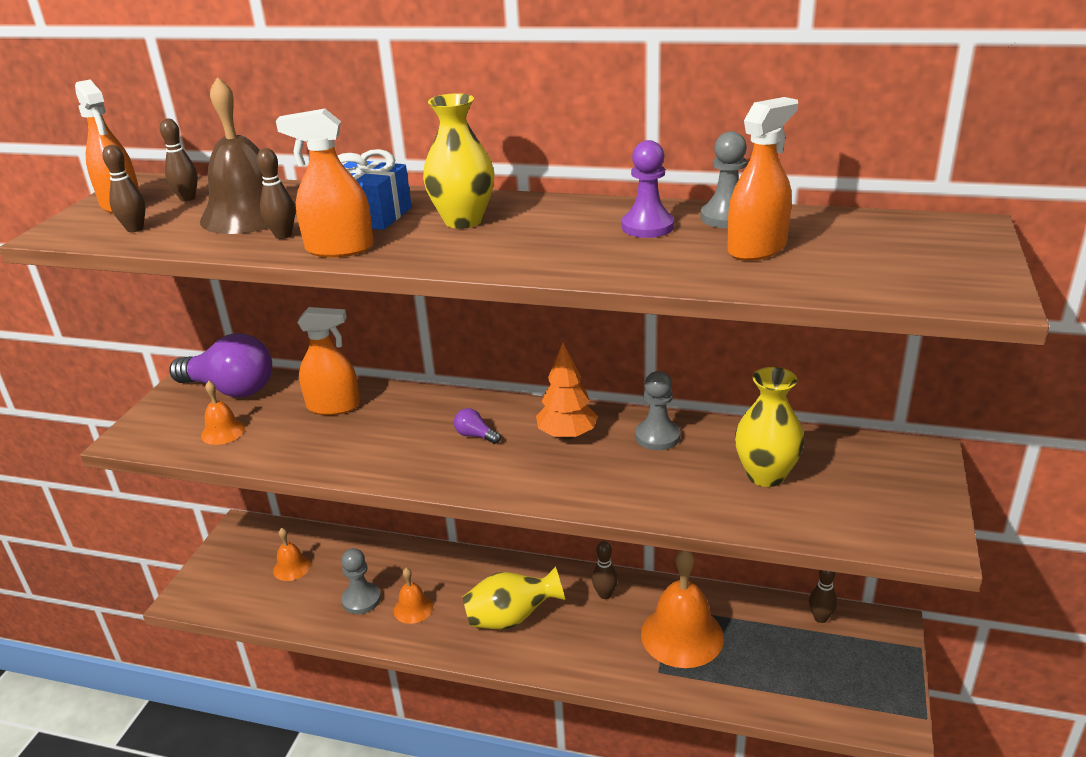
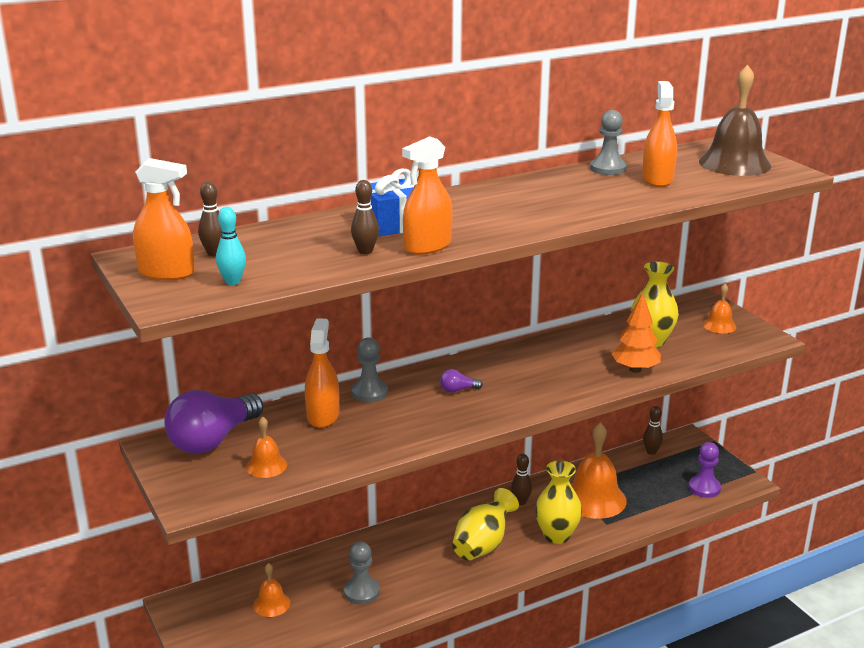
camera: 45 degrees left, 5 degrees down
brown bowling pin [102,145,145,232] -> turquoise bowling pin [216,207,246,285]
purple light bulb [169,333,272,397] -> purple light bulb turned 150 degrees clockwise [165,390,263,454]
brown bell [200,77,296,234] -> brown bell moved to [699,65,771,176]
orange spray bottle [297,307,360,415] -> orange spray bottle turned 45 degrees counterclockwise [305,318,339,428]
orange bell [394,568,433,624] -> orange bell moved to [703,284,737,333]
yellow vase [423,93,494,229] -> yellow vase moved to [535,460,582,544]
orange tree [536,342,598,440] -> orange tree moved to [612,292,661,373]
purple pawn [622,140,674,238] -> purple pawn moved to [688,442,721,498]
grey pawn [635,371,680,450] -> grey pawn moved to [351,337,388,402]

